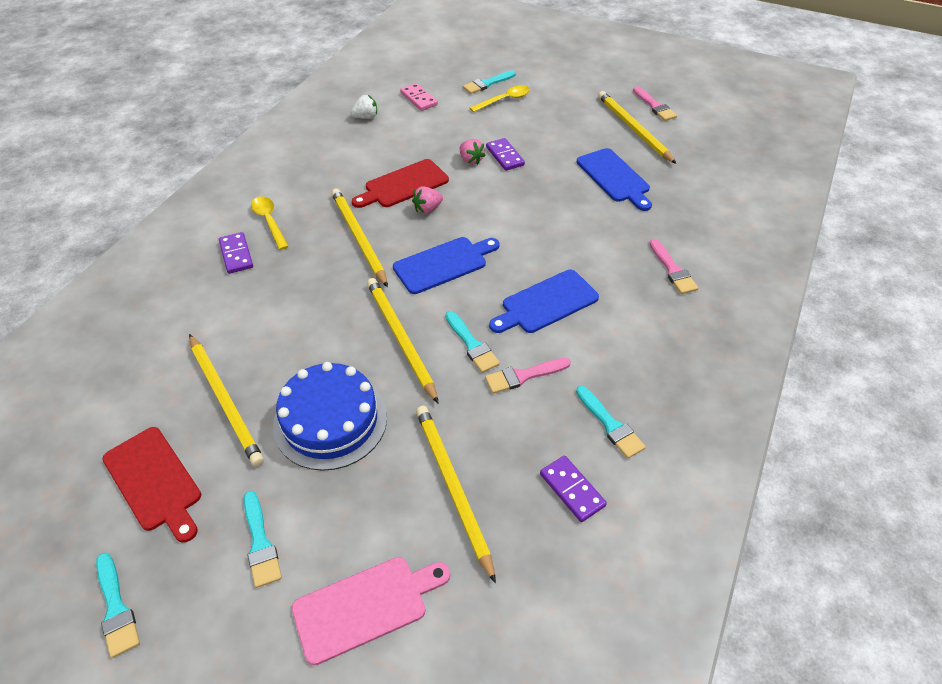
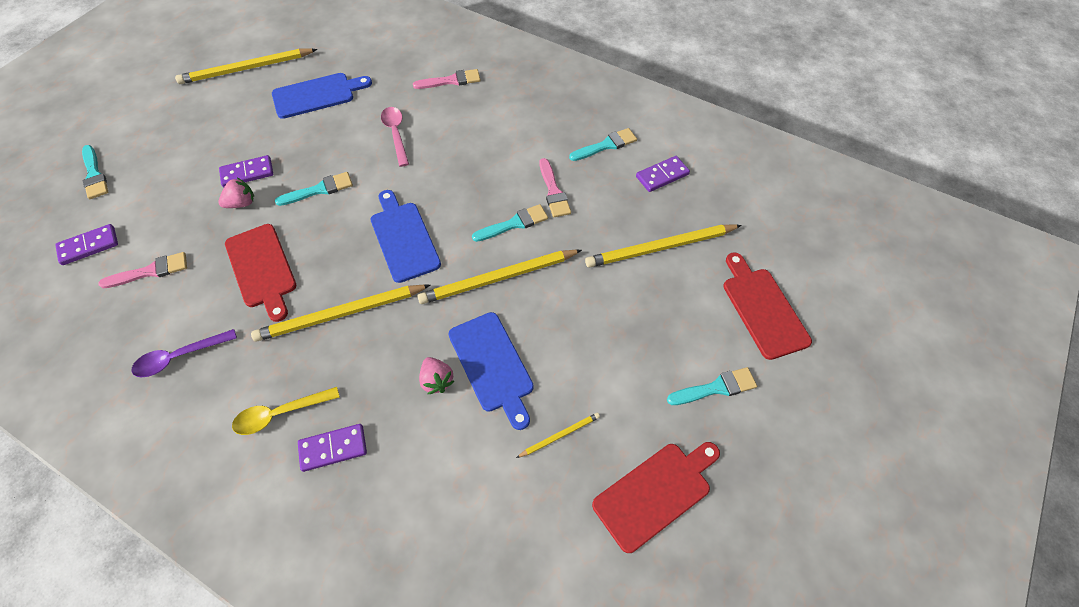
camera: 85 degrees left, 10 degrees up
turquoise brush [96,553,140,658] -> turquoise brush moved to [275,172,353,206]
yellow pencil [189,334,264,466] -> yellow pencil [516,413,600,458], size x0.48
blue cake [273,362,387,471] -> none
pink cutting board [291,557,450,665] -> red cutting board [723,252,812,360]
white strawberry [350,95,377,119] -> none
pink domino [400,83,438,111] -> purple domino [55,224,118,265]
pink strawberry [412,186,443,214] -> pink strawberry moved to [419,357,455,395]
yellow spoon [470,85,530,112] -> none
blue cutting board [489,270,599,333] -> blue cutting board moved to [449,312,534,430]
pink brush [633,86,677,121] -> pink brush moved to [98,252,187,288]
none -> purple spoon [131,329,237,377]
none -> pink spoon [381,107,409,167]

